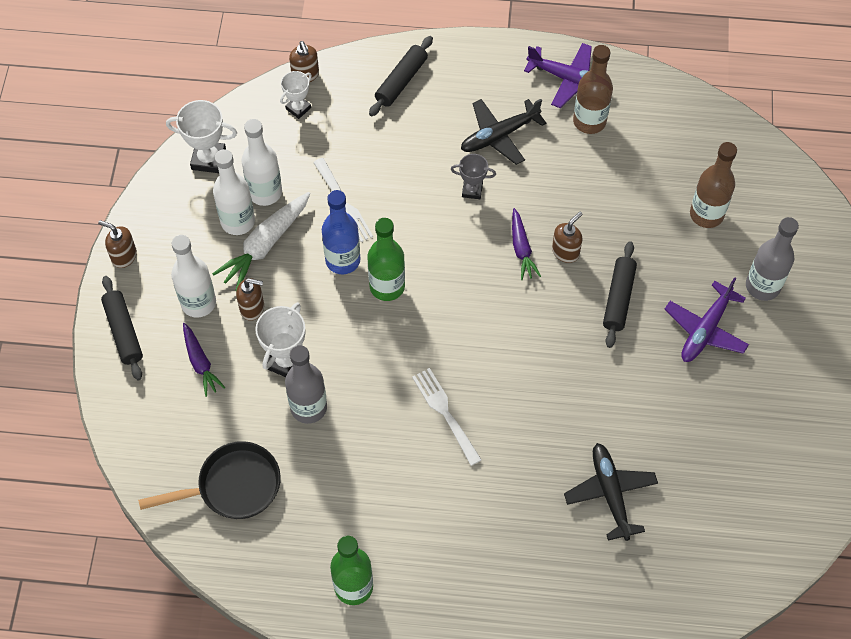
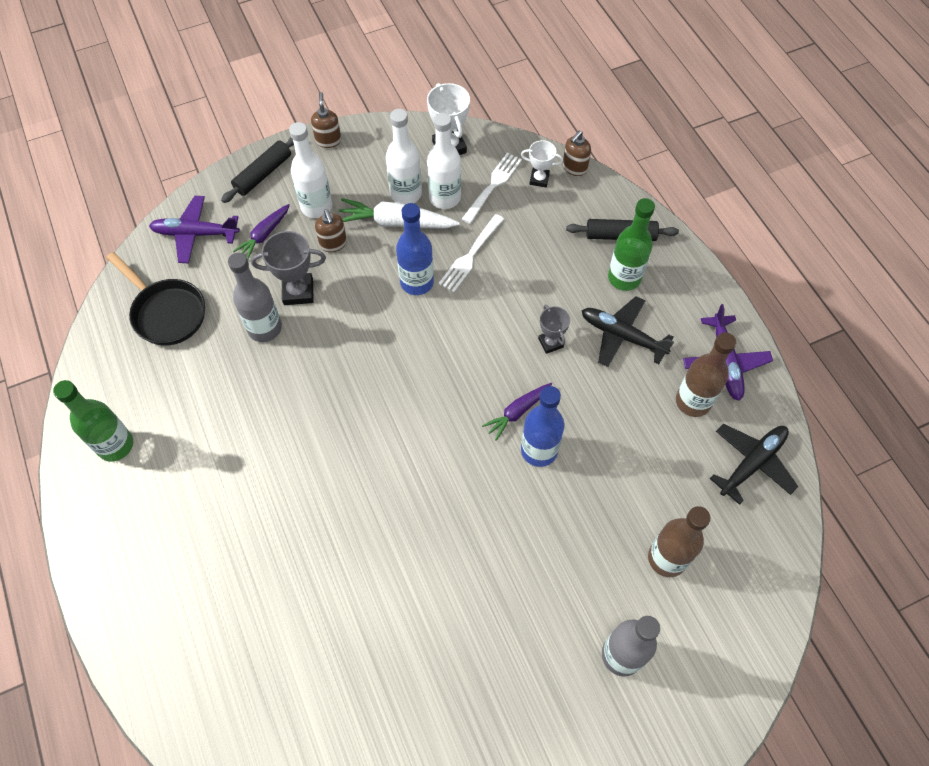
camera: 60 degrees right, 0 degrees up
white trophy [255,302,305,377] -> grey trophy [251,231,326,305]
green bottle [367,218,405,301] -> green bottle moved to [608,198,655,291]
white fork [412,368,482,466] -> white fork moved to [462,153,522,224]
brown soap dispenser [552,212,583,263] -> blue bottle [521,386,564,467]
black plane [564,443,658,541] -> black plane moved to [710,424,798,505]
black rolling pin [603,241,637,348] -> none
purple plane [665,277,749,362] -> purple plane moved to [149,196,240,263]

